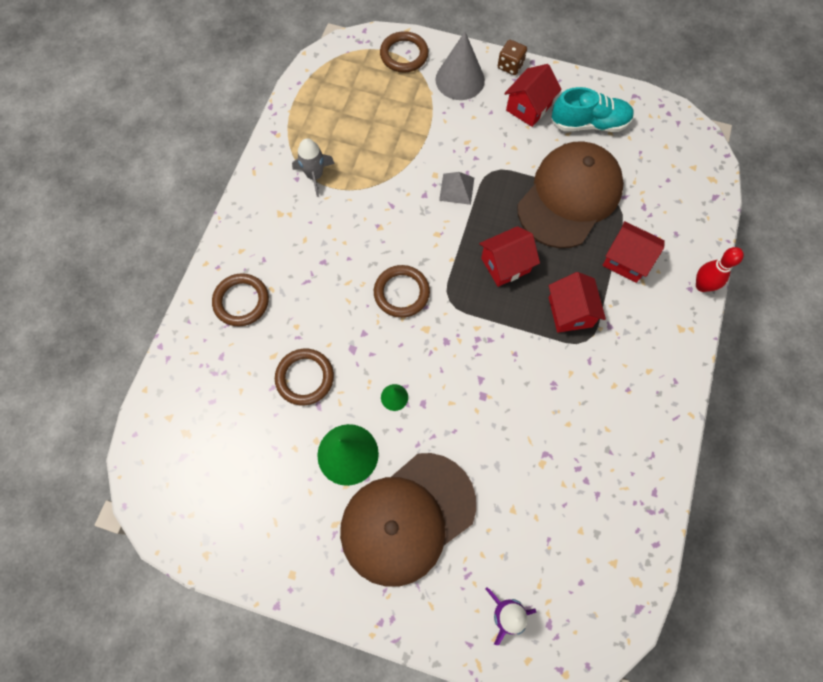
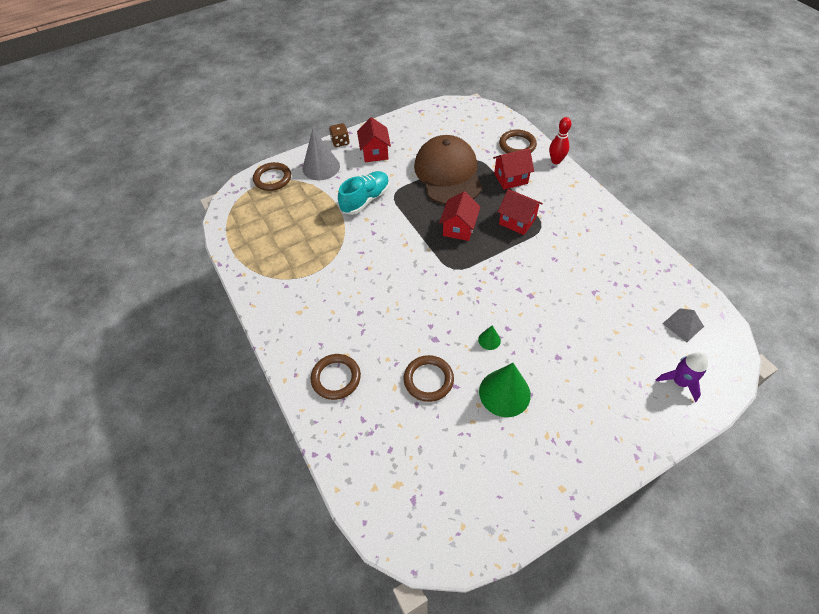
camera: 45 degrees left, 15 degrees down
grey rocket [292,138,335,197] -> none
brown cap [340,453,476,587] -> none
brown ring [374,265,430,318] -> brown ring moved to [499,129,537,153]
grey pyramid [439,172,474,205] -> grey pyramid moved to [662,309,704,342]
turquoise shoe [551,87,634,132] -> turquoise shoe moved to [338,171,389,215]

